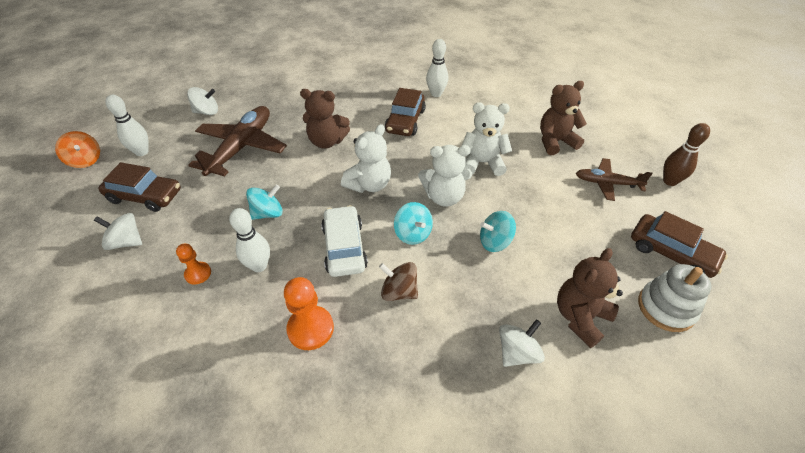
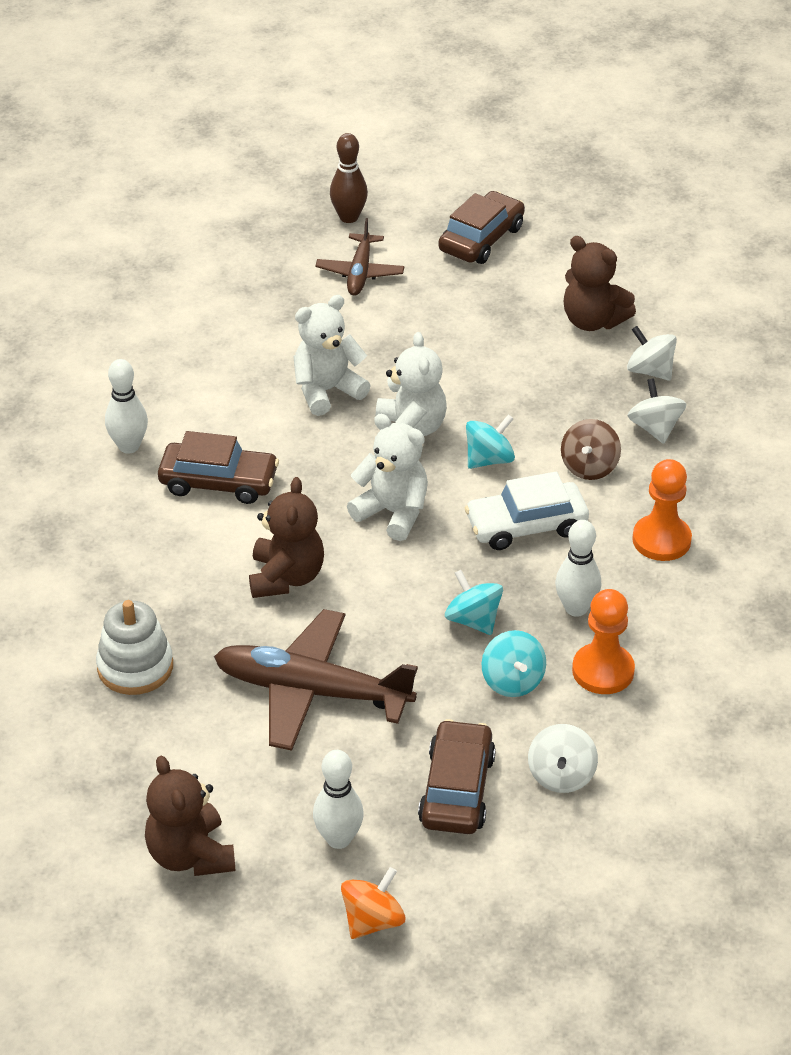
camera: 95 degrees left, 5 degrees down
orange pawn [176,244,211,285] -> orange pawn [572,589,635,694], size x1.66
white spinning top [187,87,218,115] -> white spinning top moved to [627,379,686,444]
white teddy bear [462,102,512,176] -> white teddy bear turned 60 degrees clockwise [293,295,371,416]
turquoise spinning top [480,211,516,252] -> turquoise spinning top moved to [481,630,546,697]
brown teddy bear [540,81,587,155] -> brown teddy bear moved to [145,756,236,876]
white stacking toy [638,264,711,332] -> white stacking toy moved to [96,600,173,695]

